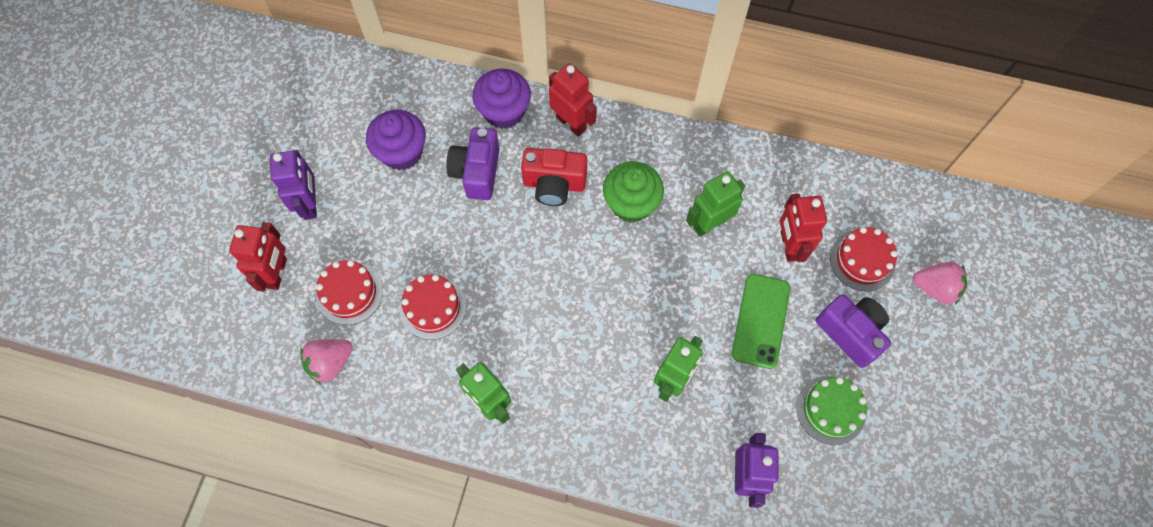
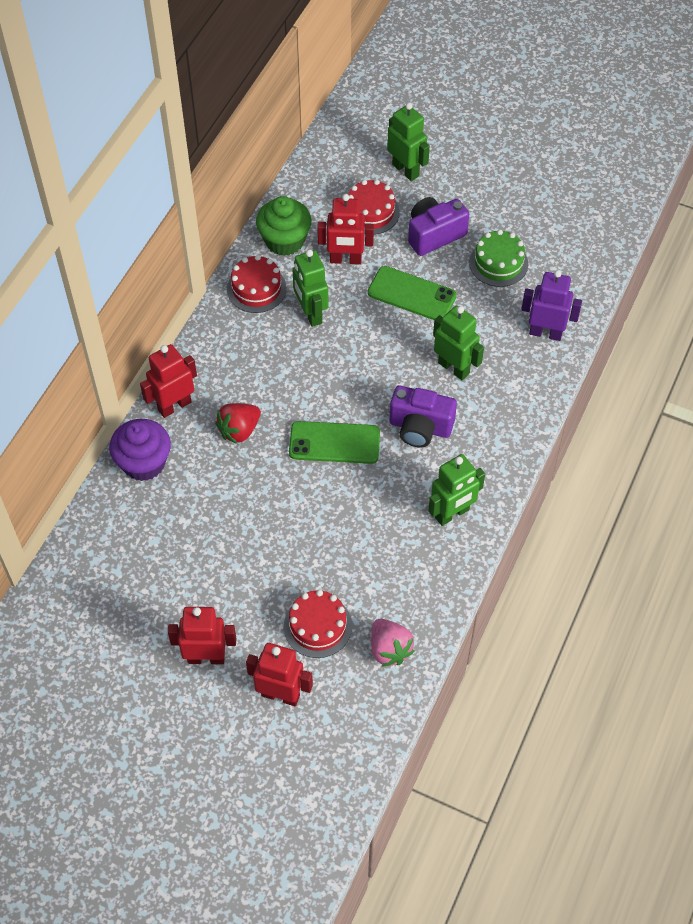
camera: 80 degrees left, 10 degrees down
purple robot [270,150,317,220] -> red robot [168,607,236,664]
purple cupcake [366,110,426,170] -> none
red cake [400,275,466,340] -> red cake moved to [227,255,287,313]
purple camera [446,127,500,200] -> purple camera moved to [389,386,457,447]
red camera [521,148,587,206] -> red strawberry [215,403,261,444]
green cupcake [603,161,664,223] -> green cupcake moved to [256,196,312,256]
pink strawberry [913,262,967,305] -> green robot [387,103,430,181]
none -> green phone [289,421,380,464]

